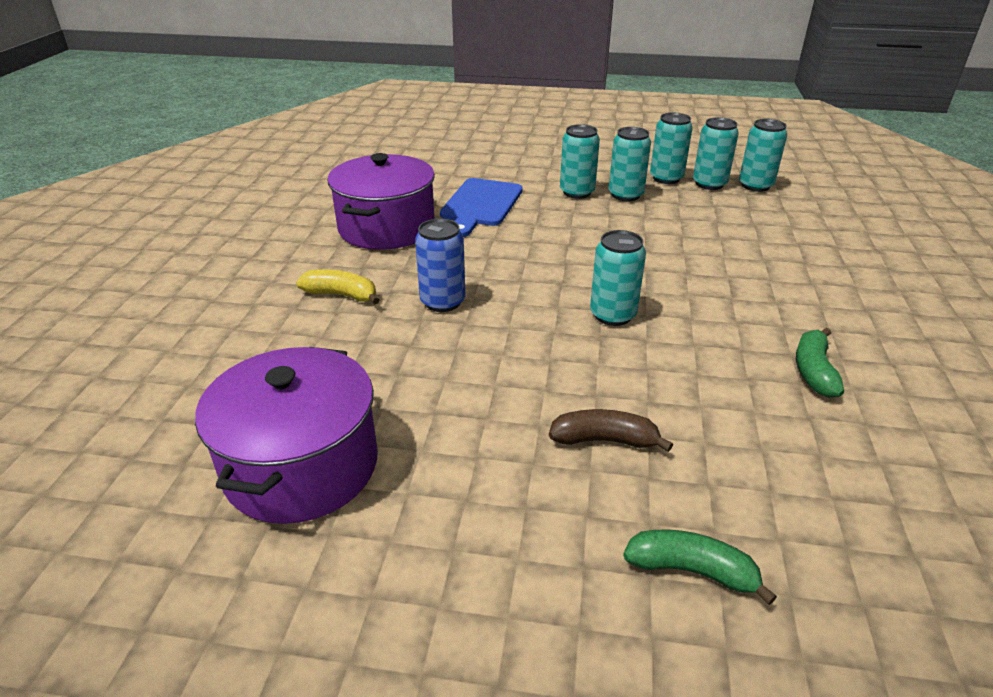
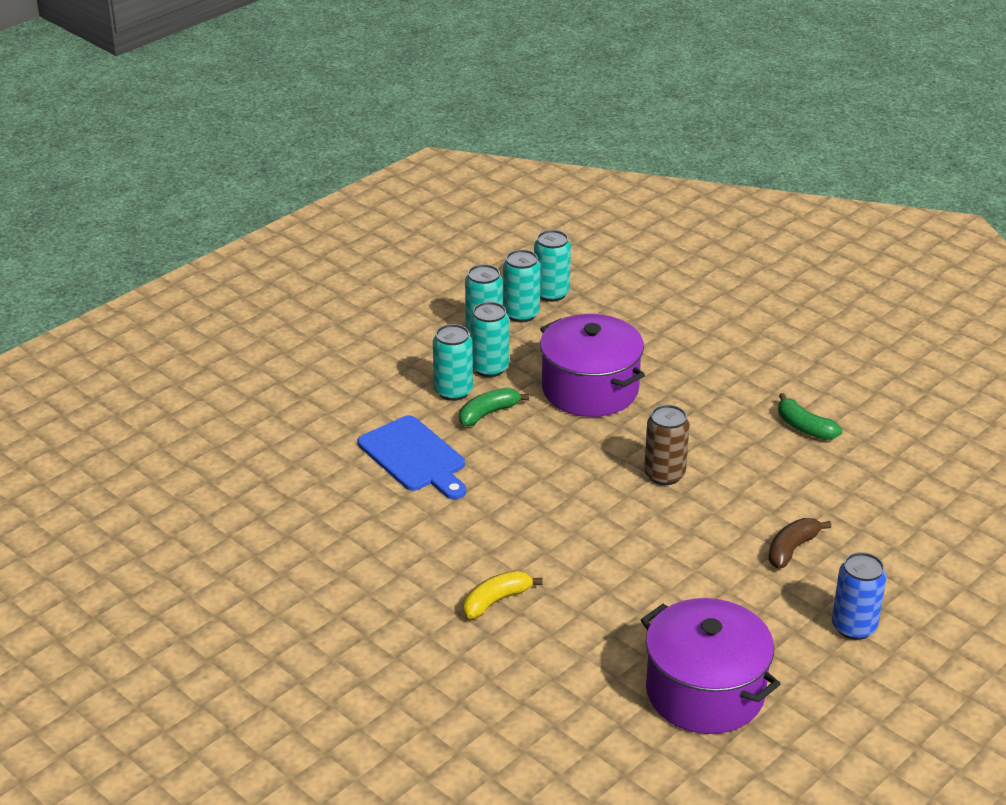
camera: 55 degrees left, 0 degrees up
purple pot [327,153,435,250] -> purple pot moved to [540,314,645,417]
blue can [415,219,466,312] -> blue can moved to [832,552,887,640]
turquoise can [590,230,646,326] -> brown can [644,405,690,485]
green banana [623,530,777,605] -> green banana moved to [459,388,529,426]

